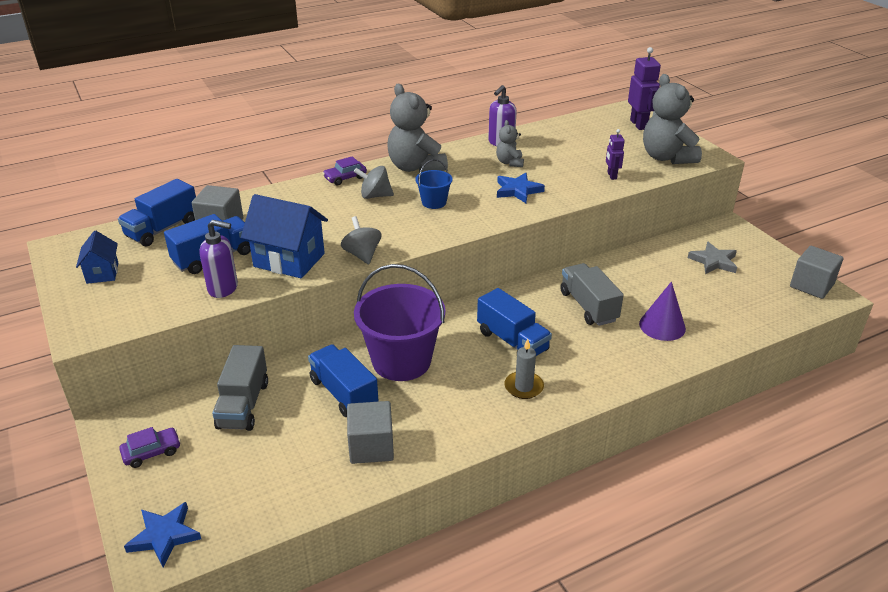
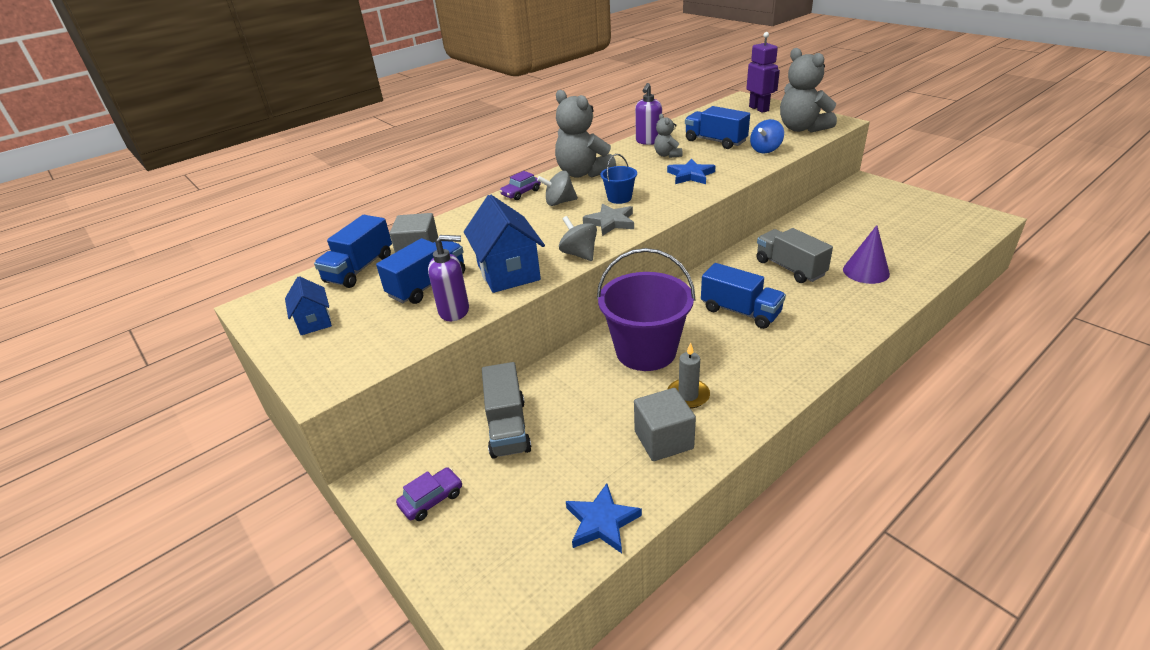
camera: 10 degrees left, 0 degrees up
blue star [124,502,201,567] -> blue star moved to [566,483,642,553]
blue house [241,194,328,278] -> blue house turned 60 degrees clockwise [464,195,545,293]
blue truck [308,344,379,417] -> blue truck moved to [685,106,750,149]
grey candle [504,339,544,399] -> grey candle moved to [668,343,710,409]
purple robot [606,129,625,180] -> blue spinning top [750,119,784,153]
grey star [688,242,737,274] -> grey star moved to [583,203,634,236]
grey cube [790,246,843,299] -> none

